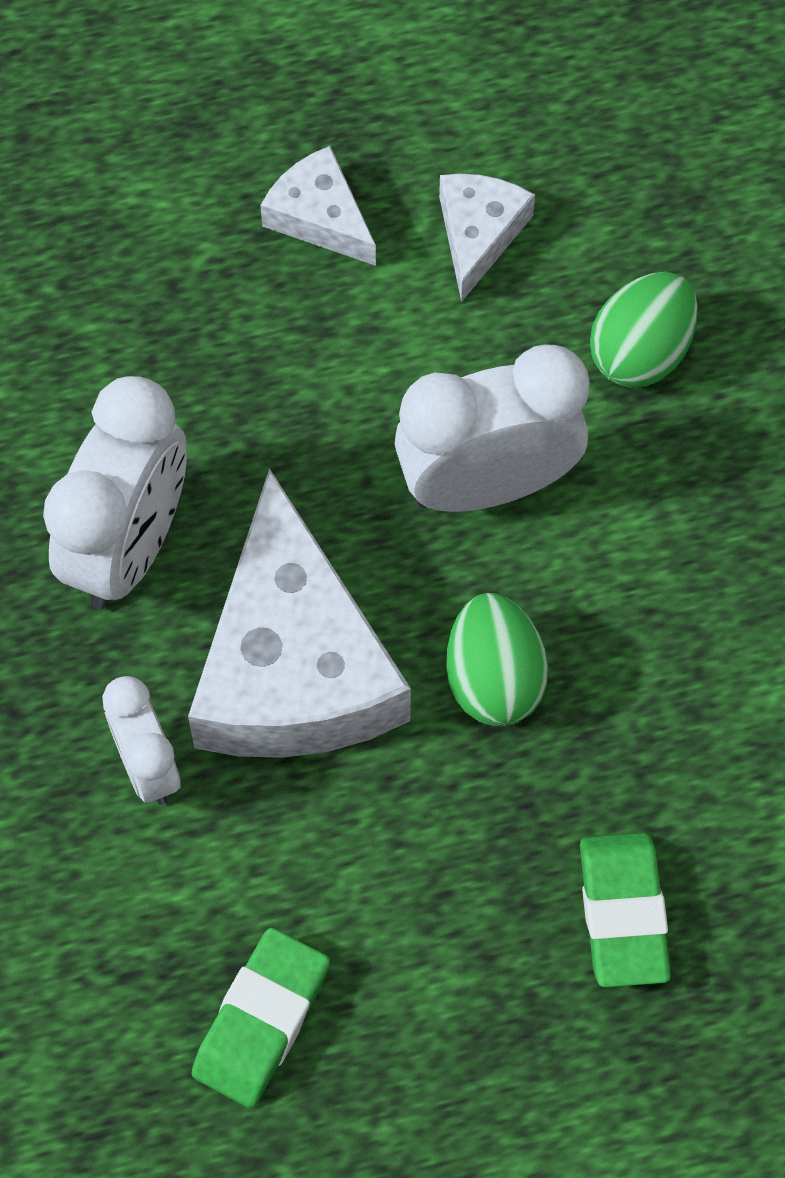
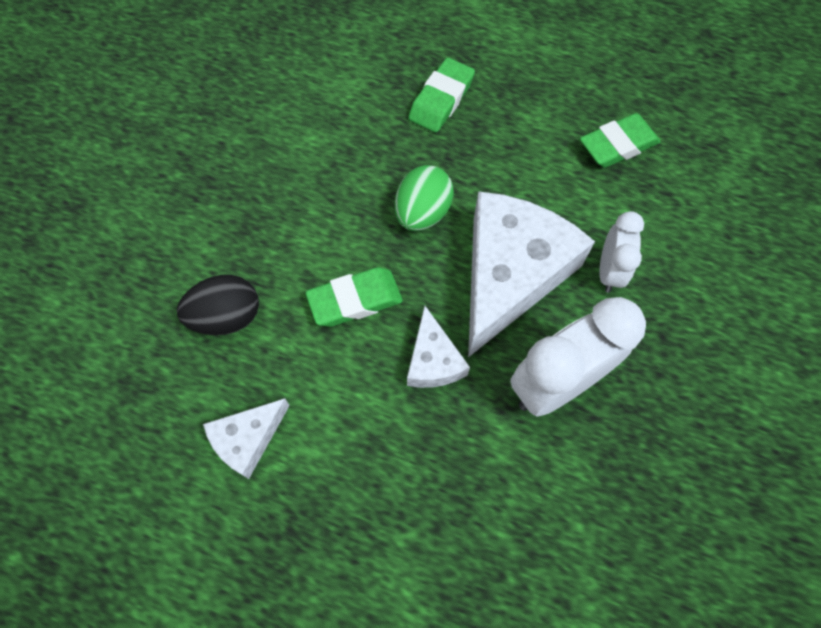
camera: 145 degrees left, 0 degrees up
white cheese [260,146,376,266] -> white cheese moved to [407,306,470,388]
white clock [395,344,589,512] -> green eraser [306,267,403,327]
green egg [590,272,698,388] -> black egg [177,275,259,335]

